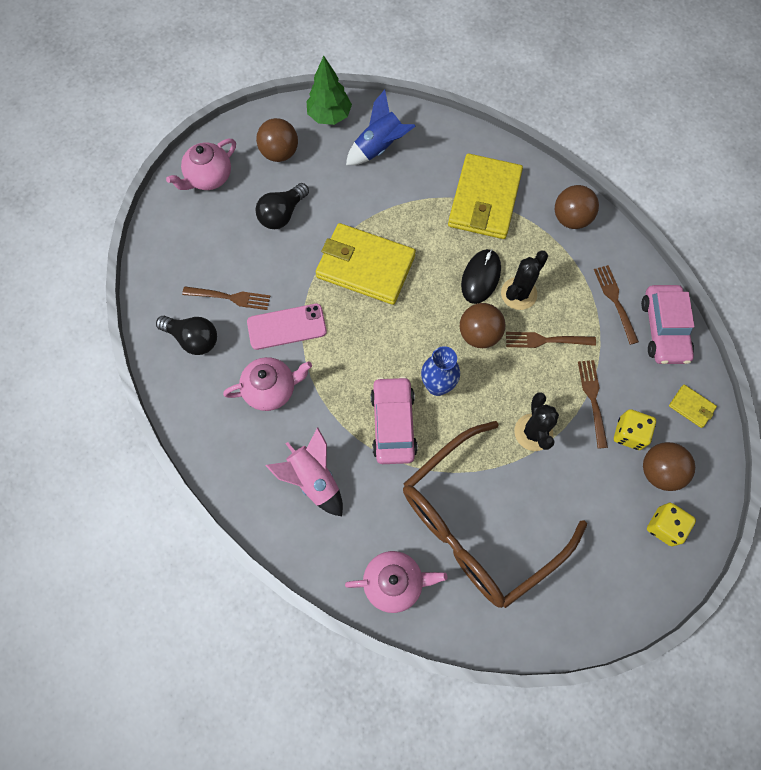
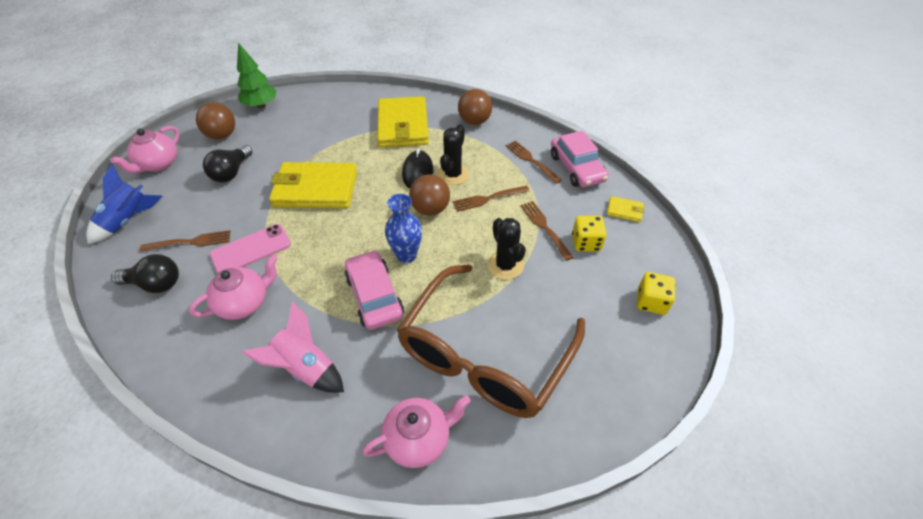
camera: 20 degrees left, 20 degrees down
blue rocket [346,90,415,165] -> blue rocket moved to [86,164,163,244]
brown ball [643,442,695,491] -> none

